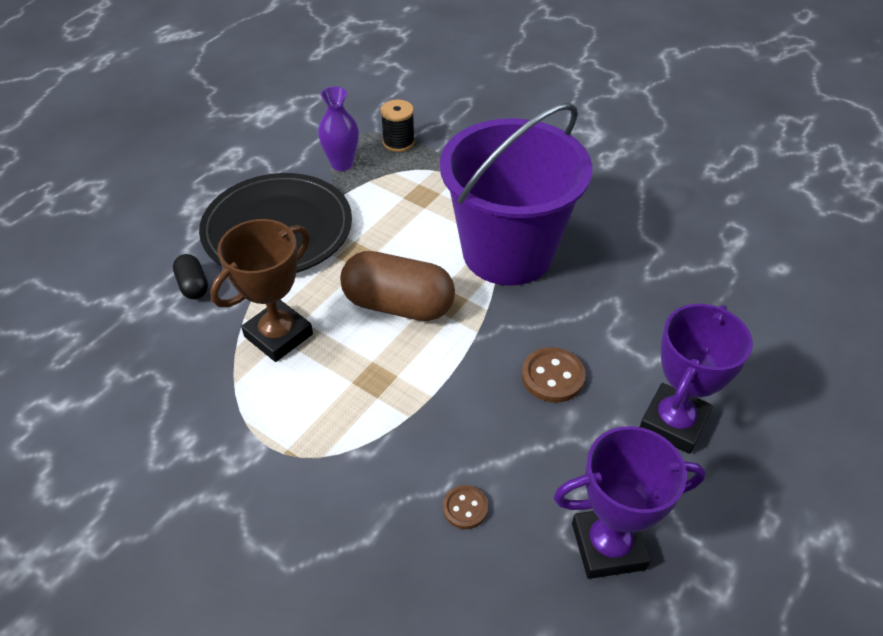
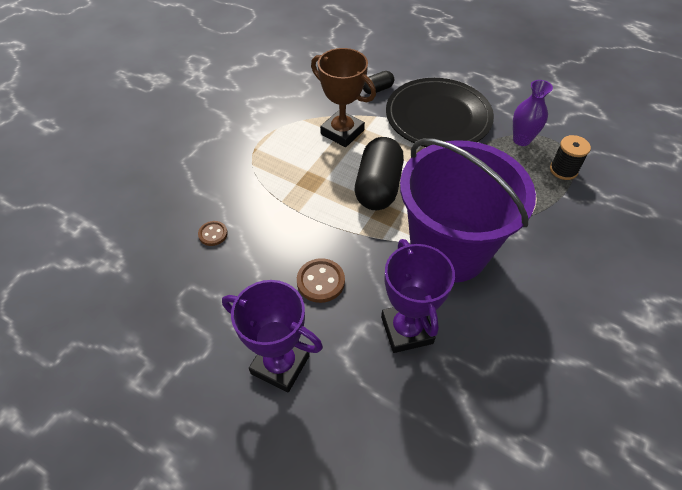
camera: 85 degrees right, 5 degrees up
brown capsule [340,251,455,321] -> black capsule [355,137,404,210]
purple trophy [554,426,706,579] -> purple trophy moved to [381,239,455,353]

